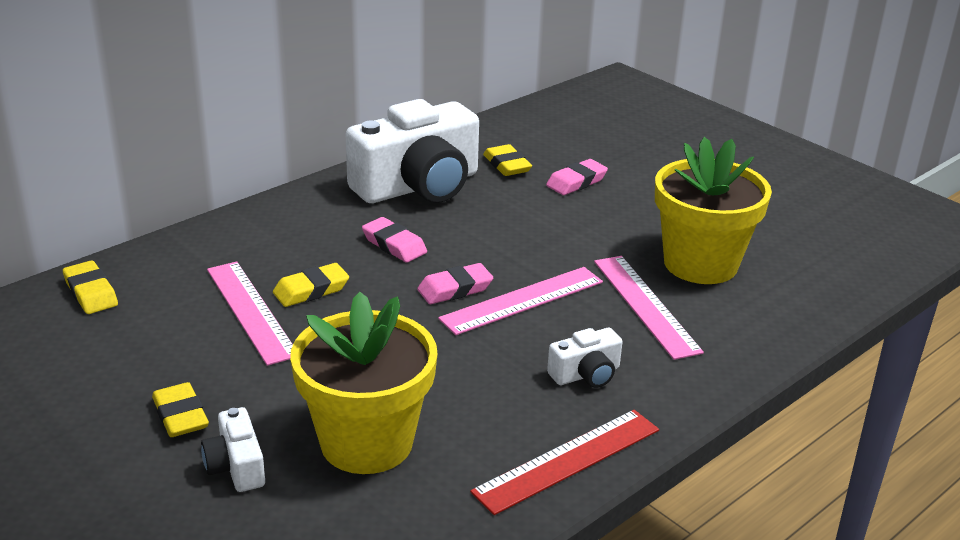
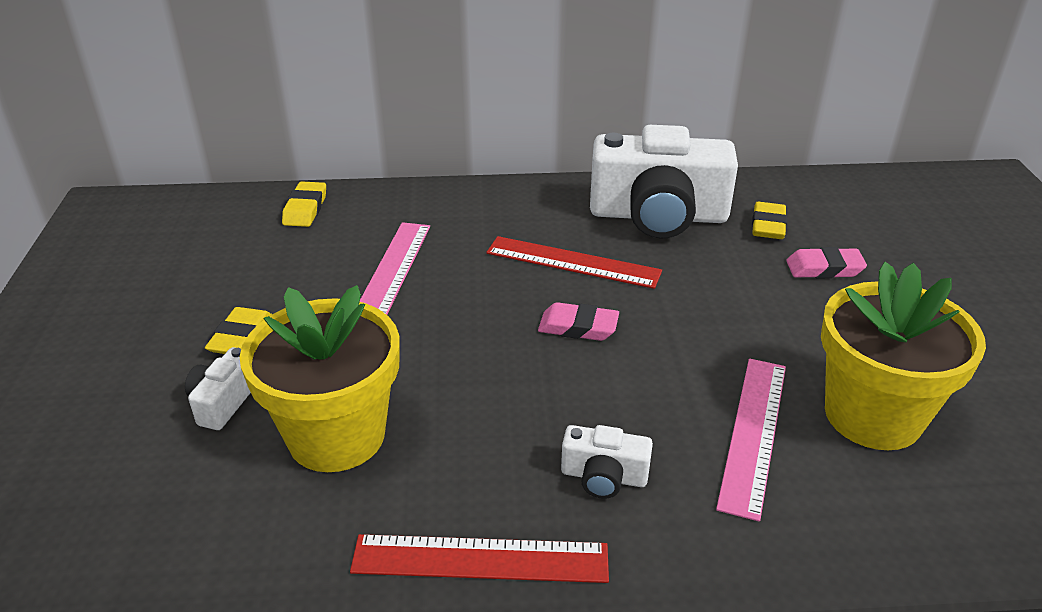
camera: 40 degrees right, 5 degrees up
yellow eraser [273,263,349,307] -> none
pink eraser [362,217,427,263] -> red ruler [486,236,662,289]
pink ruler [438,267,603,335] -> none

